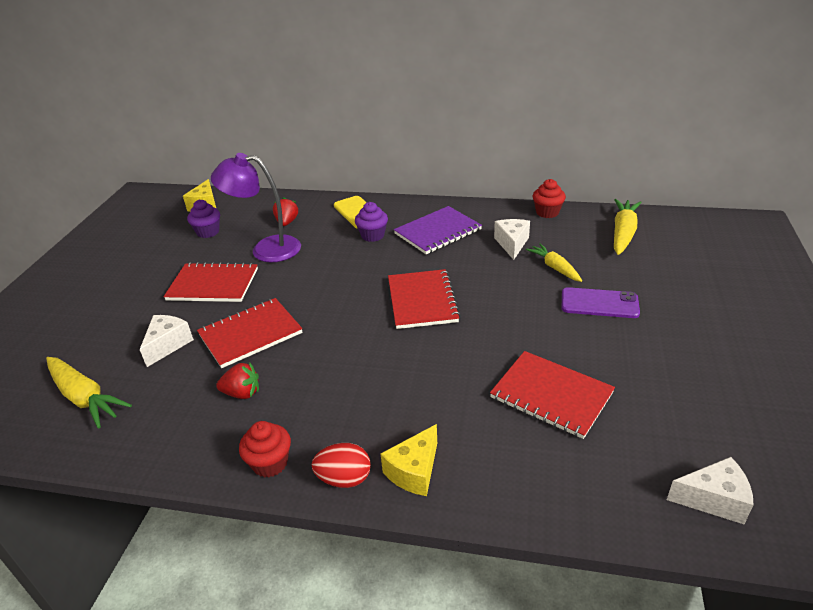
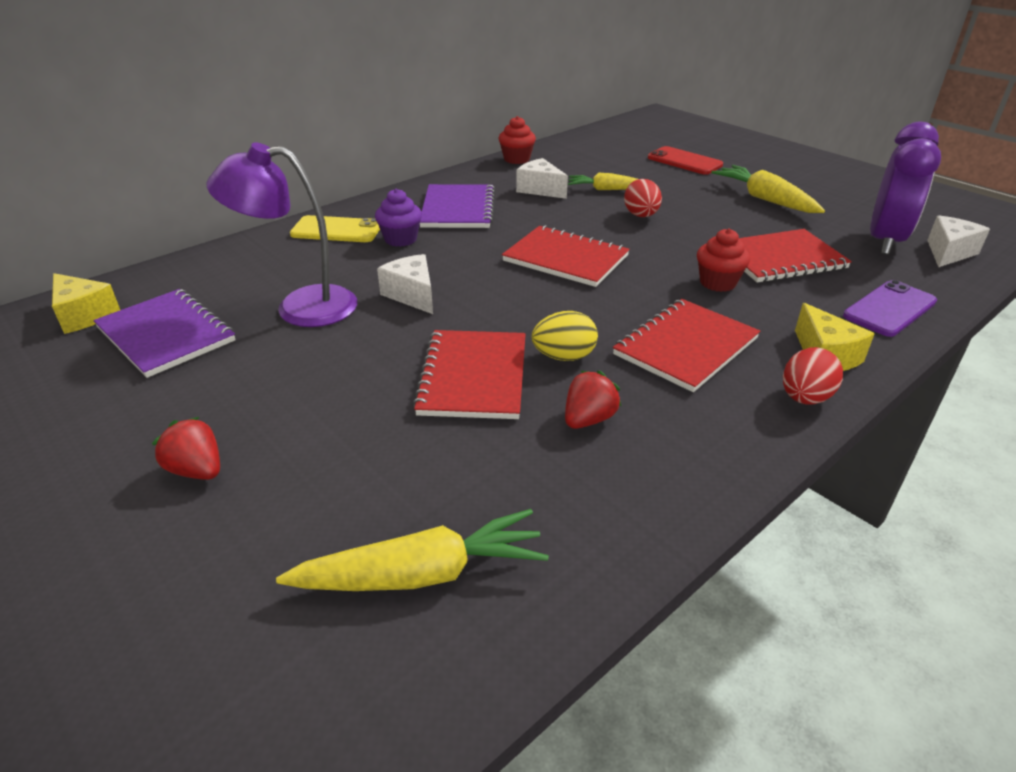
camera: 55 degrees left, 0 degrees up
white cheese [140,315,194,367] -> white cheese moved to [377,254,433,314]
red notebook [164,262,258,302] -> red notebook moved to [613,299,760,392]
purple cupcake [187,199,220,238] -> purple notebook [93,289,236,378]
purple lamp [211,153,301,262] -> purple lamp turned 45 degrees clockwise [206,142,357,327]
red cupcake [239,421,291,478] -> red cupcake moved to [697,228,750,292]
red strawberry [273,197,298,226] -> red strawberry moved to [152,417,220,480]
purple phone [562,287,640,318] -> purple phone moved to [843,280,937,337]
yellow carrot [614,199,642,255] -> yellow carrot moved to [711,165,825,213]
none -> yellow egg [532,311,598,361]
none -> red egg [624,179,662,217]
none -> red phone [648,146,723,175]
none -> purple clock [870,122,941,255]

